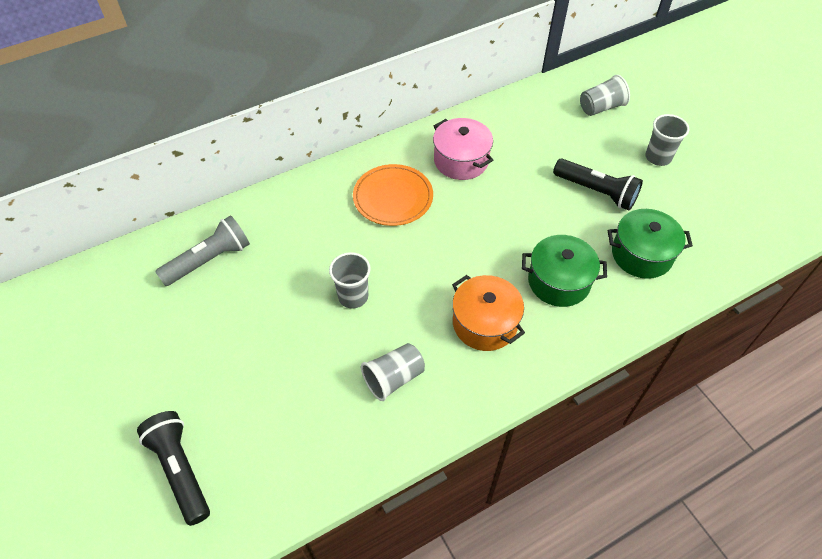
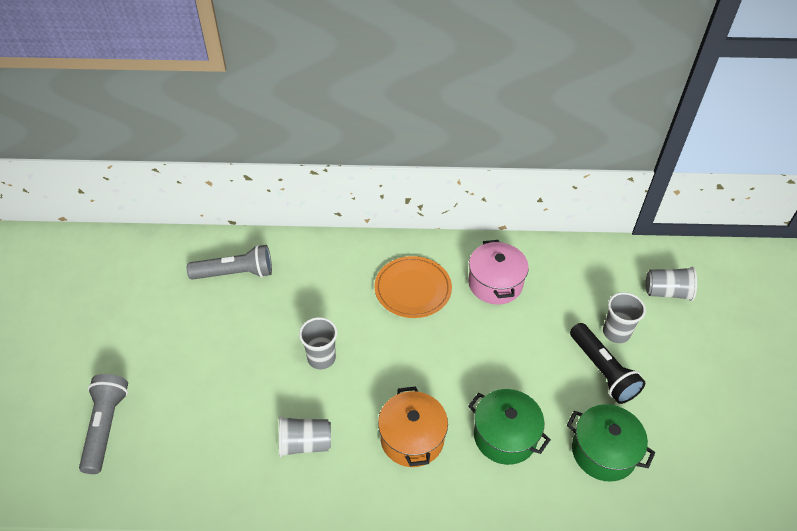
camera: 30 degrees right, 5 degrees down
black flashlight [137,411,210,526] -> grey flashlight [79,374,128,474]
grey cup [645,114,689,166] -> grey cup moved to [603,292,646,343]

